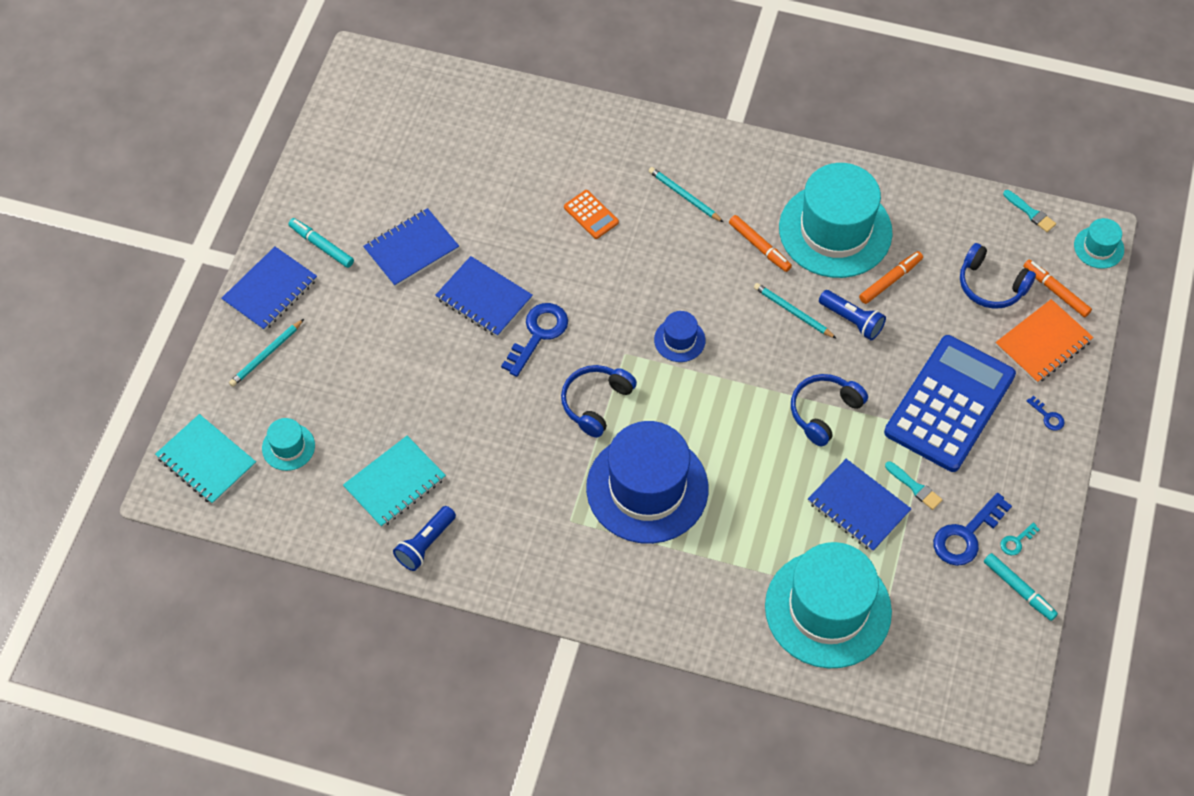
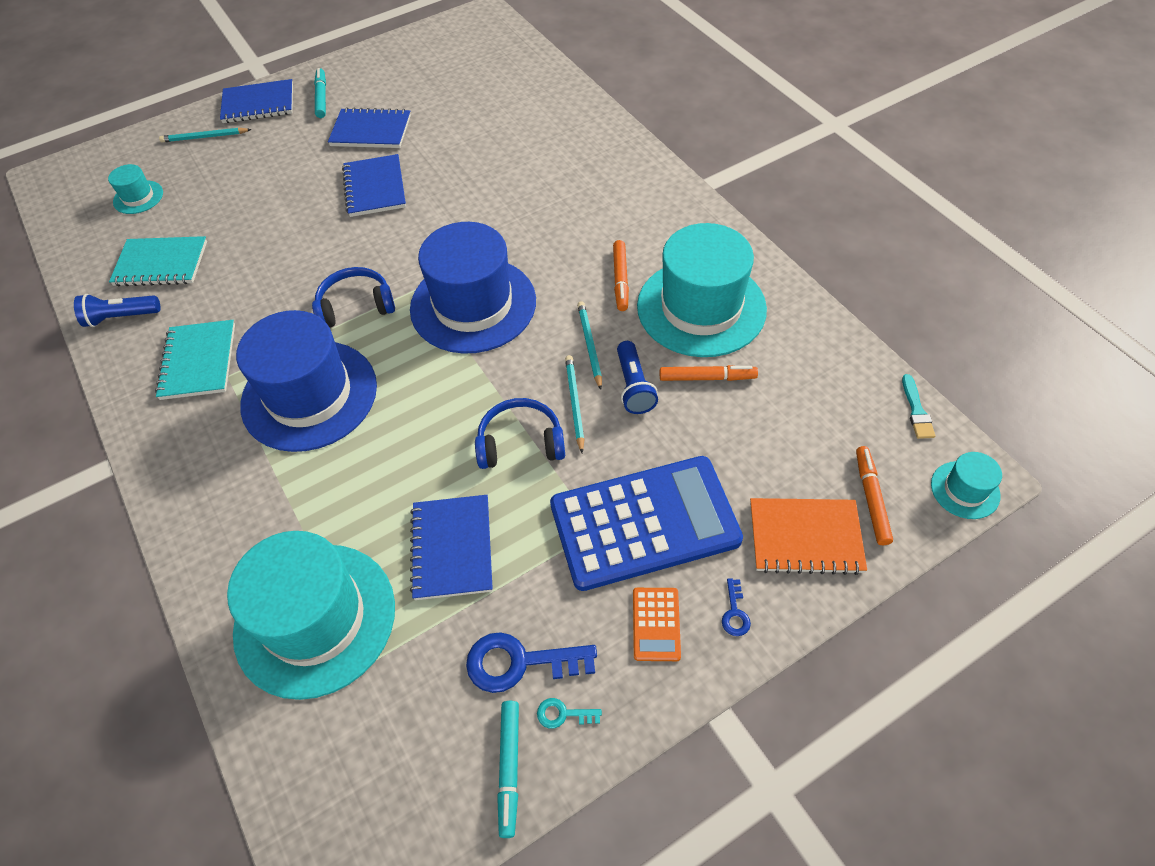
camera: 45 degrees right, 5 degrees down
turquoise notebook [155,414,256,504] -> turquoise notebook moved to [155,320,235,400]
blue key [501,303,568,377] -> none
orange calculator [564,190,619,239] -> orange calculator moved to [633,588,681,661]
turquoise pencil [649,167,723,222] -> turquoise pencil moved to [565,355,584,453]
blue hat [654,311,705,362] -> blue hat [410,222,536,354], size x2.28
turquoise brush [885,461,942,510] -> none
blue headphones [960,243,1036,309] -> none

